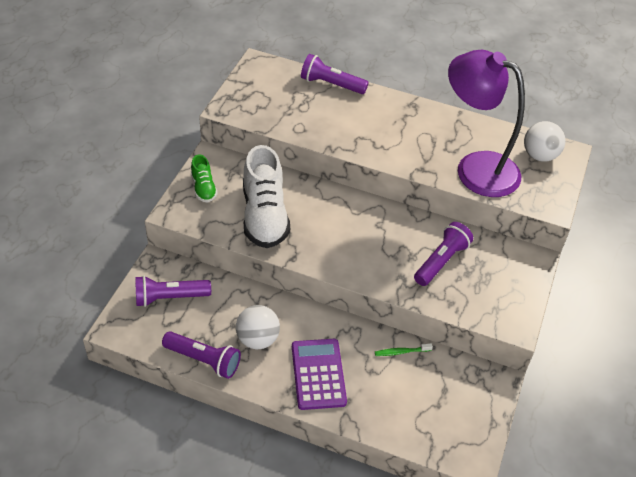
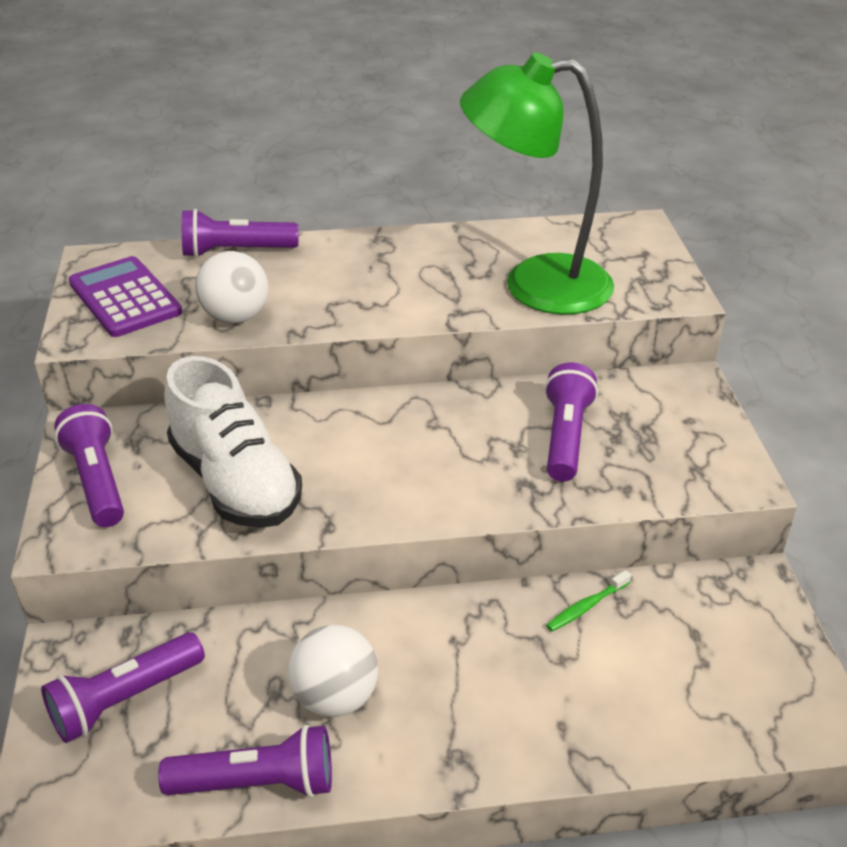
camera: 25 degrees left, 10 degrees down
green shoe [191,154,218,202] -> purple flashlight [54,404,124,527]
purple calculator [292,339,347,410] -> purple calculator moved to [69,256,182,337]
purple lamp [448,50,525,197] -> green lamp [460,53,614,314]
white ball [524,121,566,162] -> white ball moved to [195,251,268,324]

